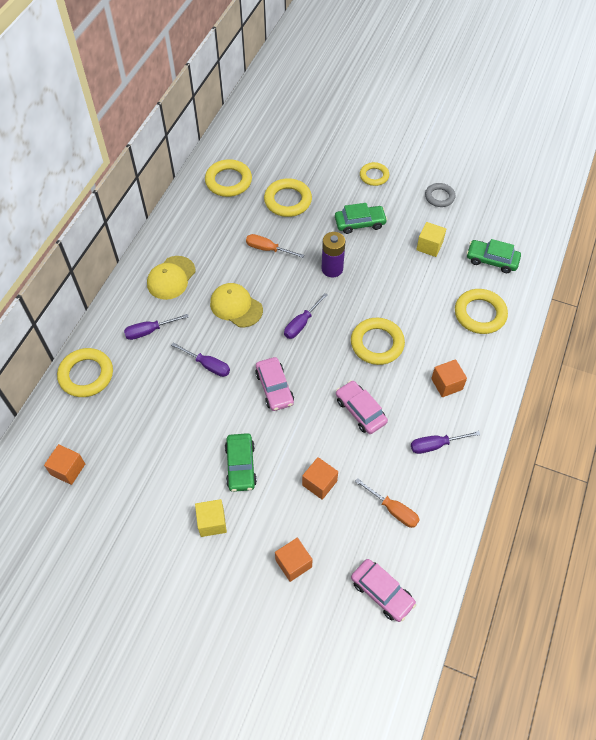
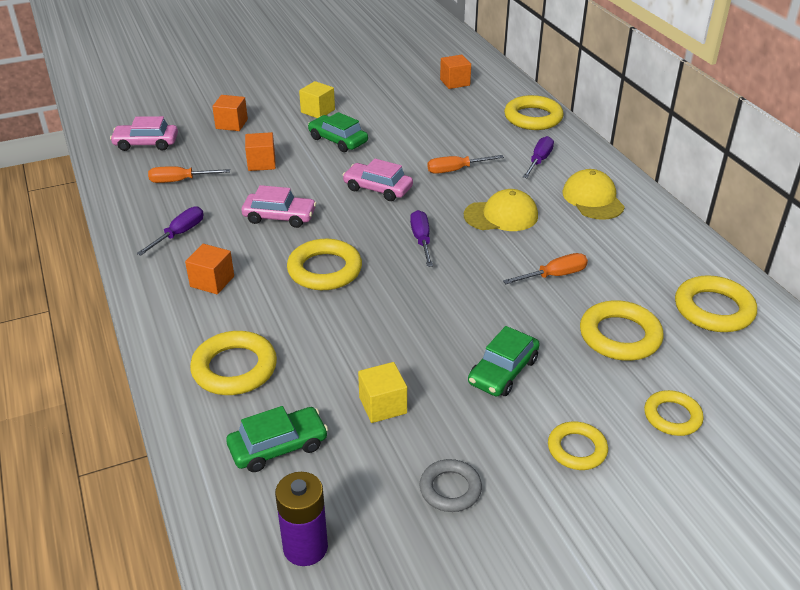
camera: 135 degrees right, 20 degrees down
purple screwdriver [171,342,230,377] -> orange screwdriver [427,155,504,174]
purple battery [322,232,345,278] -> purple battery moved to [275,472,328,566]
none -> yellow ring [644,390,704,436]

